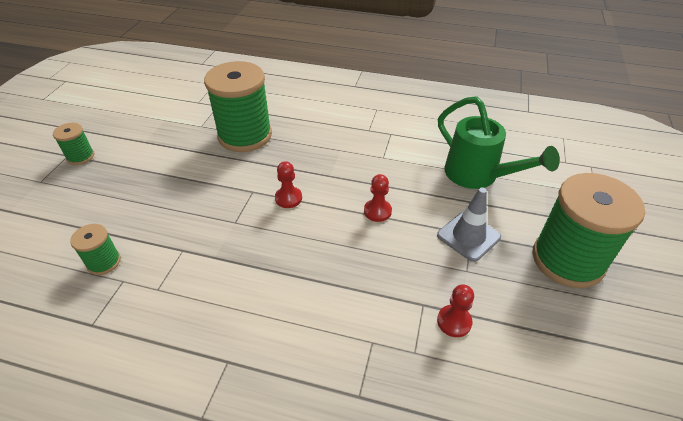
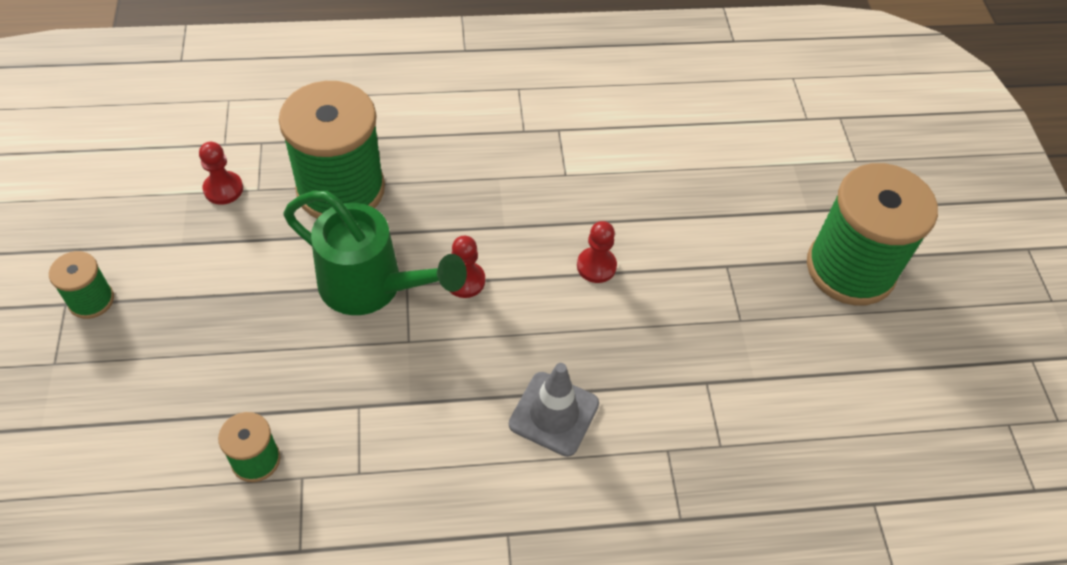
camera: 25 degrees left, 10 degrees up
grey traffic cone [437,187,501,262] -> grey traffic cone moved to [509,363,599,457]
red pawn [437,285,474,337] -> red pawn moved to [199,142,243,205]
green watering can [438,96,560,189] -> green watering can moved to [284,191,467,315]

